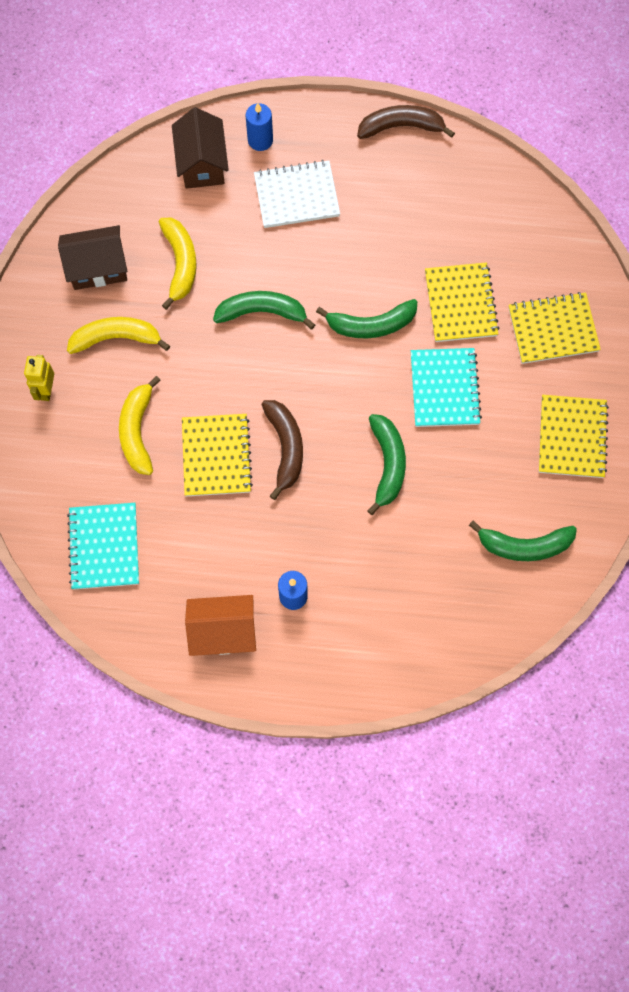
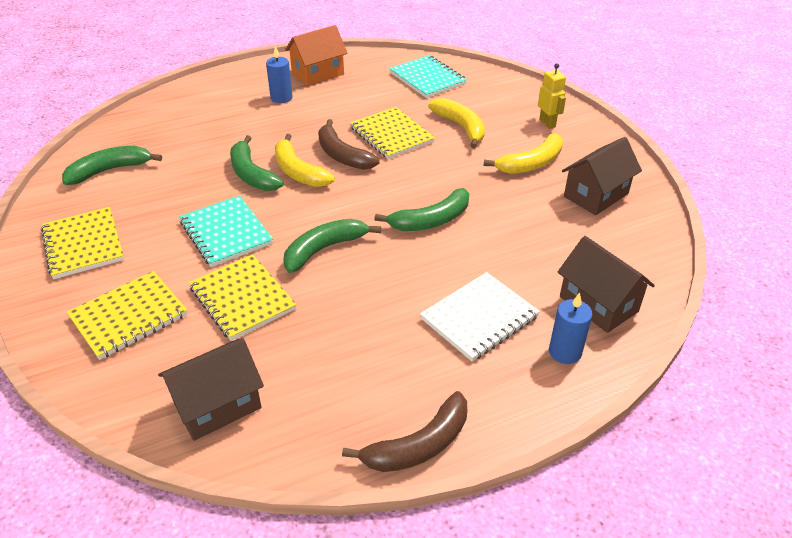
camera: 150 degrees right, 30 degrees down
yellow banana [159,218,197,310] -> yellow banana moved to [275,134,335,187]
none -> brown house [158,338,264,441]

